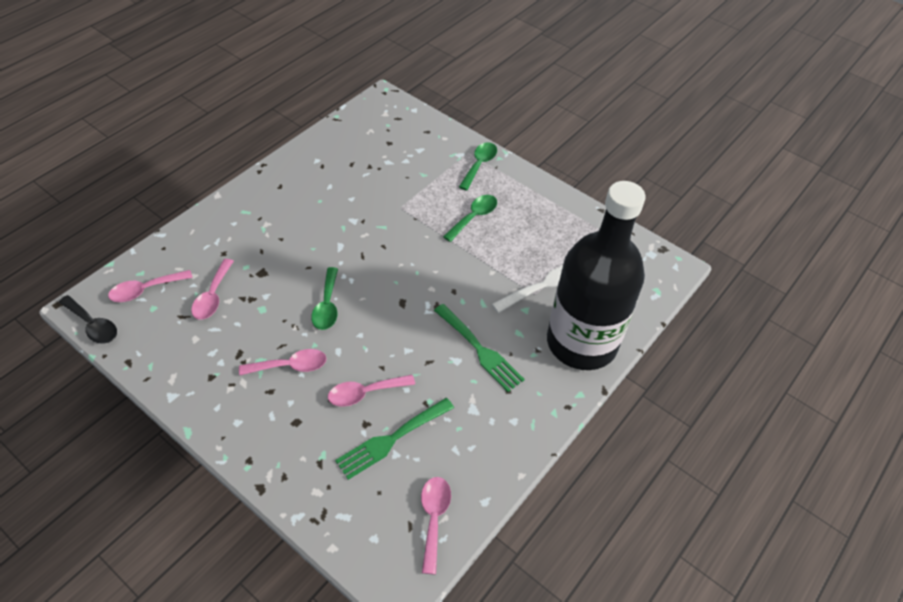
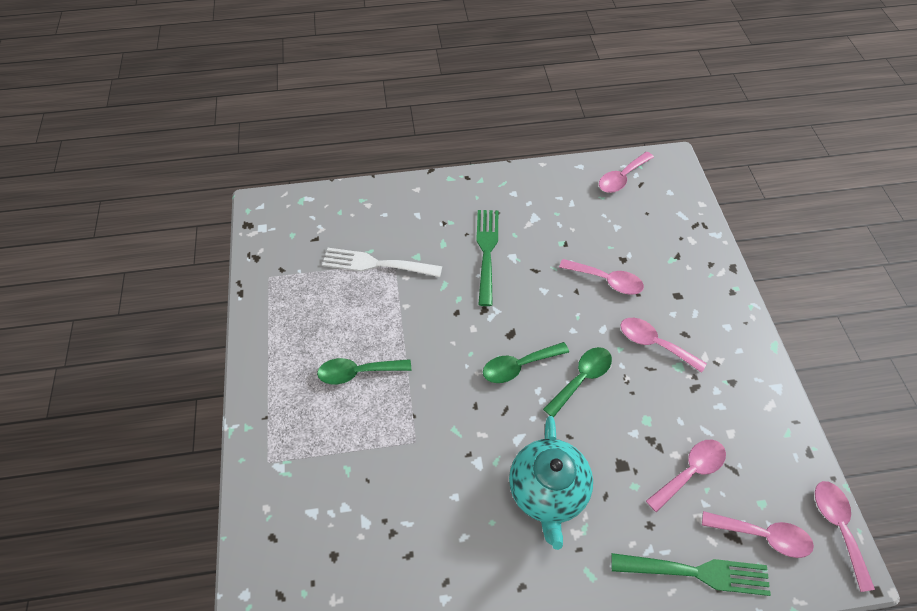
camera: 135 degrees left, 5 degrees up
black spoon [59,295,117,344] -> pink spoon [815,481,875,592]
green fork [335,398,454,480] -> green fork moved to [611,553,771,596]
green spoon [459,142,497,191] -> green spoon moved to [483,342,569,383]
black bottle [547,181,645,370] -> none
none -> turquoise teapot [509,416,593,550]

